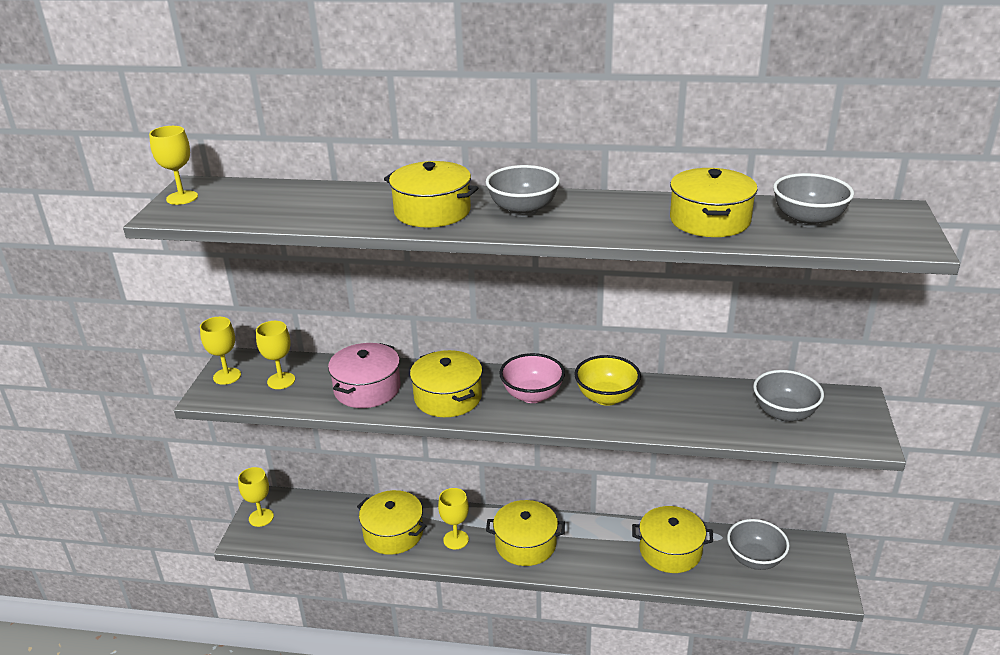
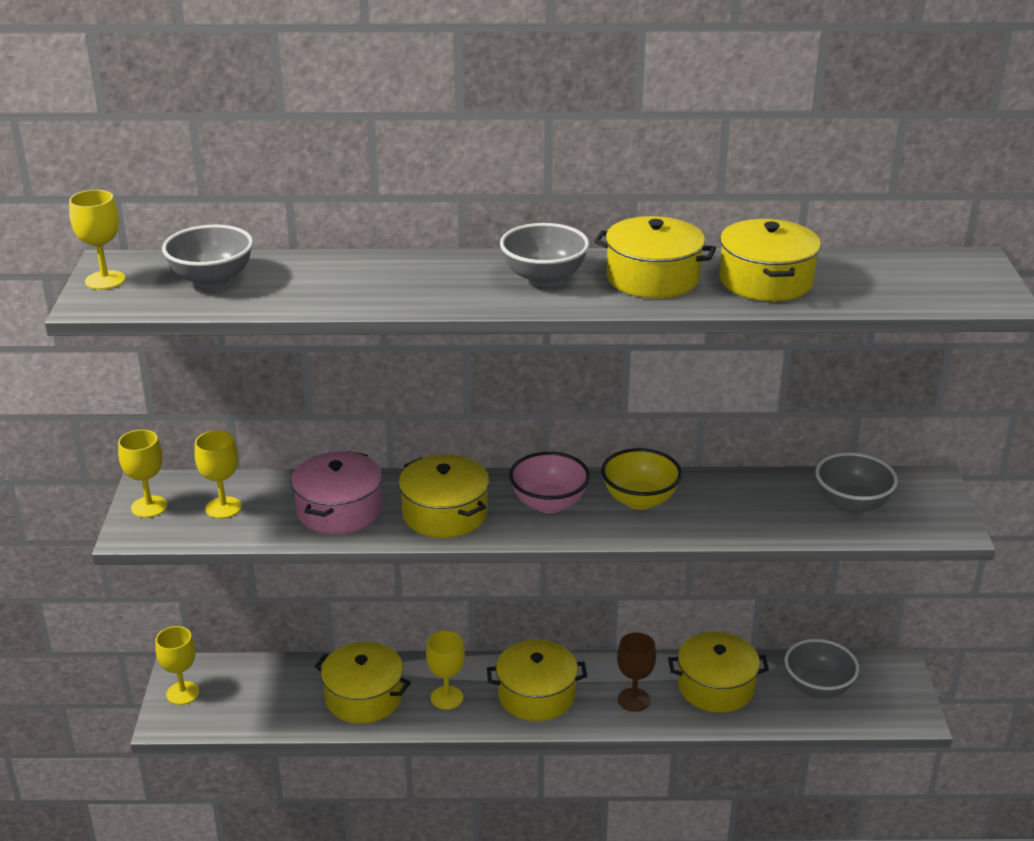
camera: 10 degrees left, 0 degrees up
yellow pot [384,161,478,228] -> yellow pot moved to [594,216,716,298]
grey bowl [773,173,854,228] -> grey bowl moved to [162,225,253,288]
none -> brown goblet [617,632,656,712]

